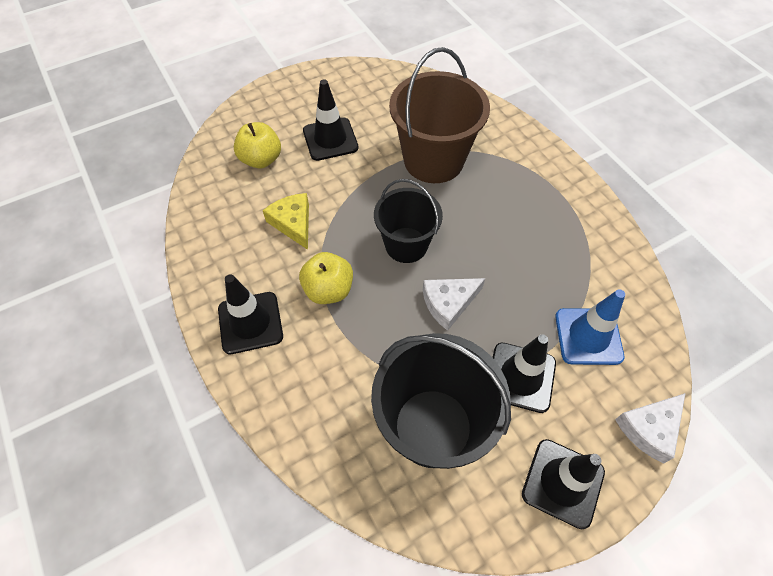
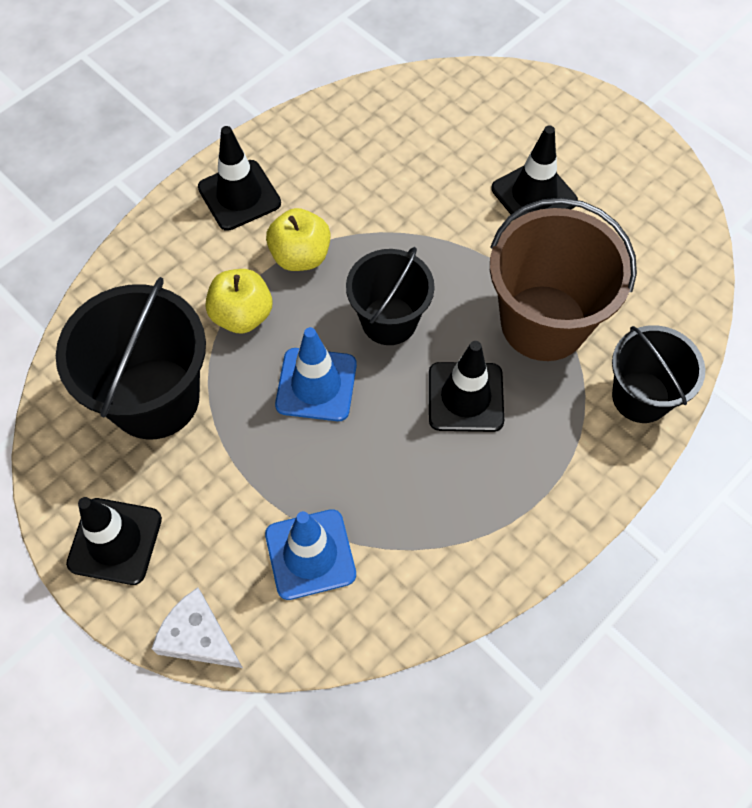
camera: 75 degrees right, 5 degrees up
yellow apple [234,122,281,168] -> yellow apple moved to [205,269,272,333]
yellow cheese [263,193,309,250] -> none
white cheese [423,278,485,331] -> blue traffic cone [275,327,357,421]
black traffic cone [492,334,556,413] -> black traffic cone moved to [429,341,504,432]
none -> black bucket [612,325,705,423]

